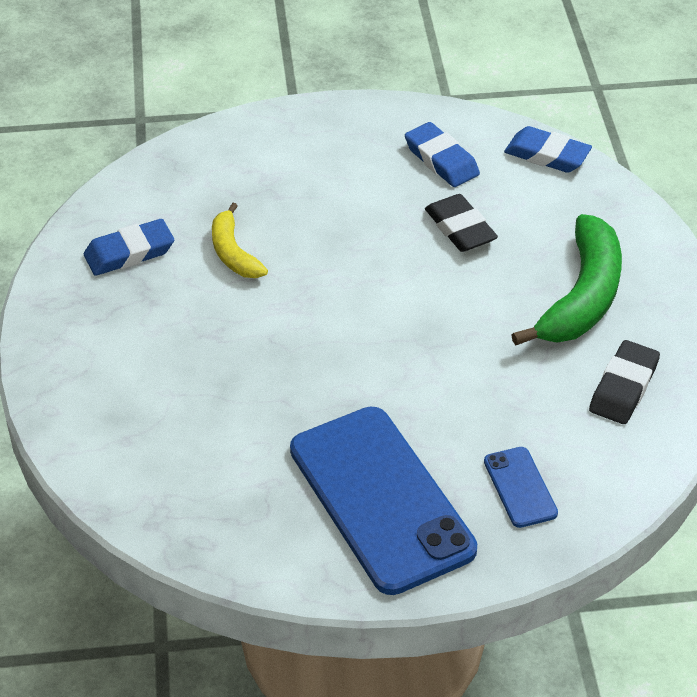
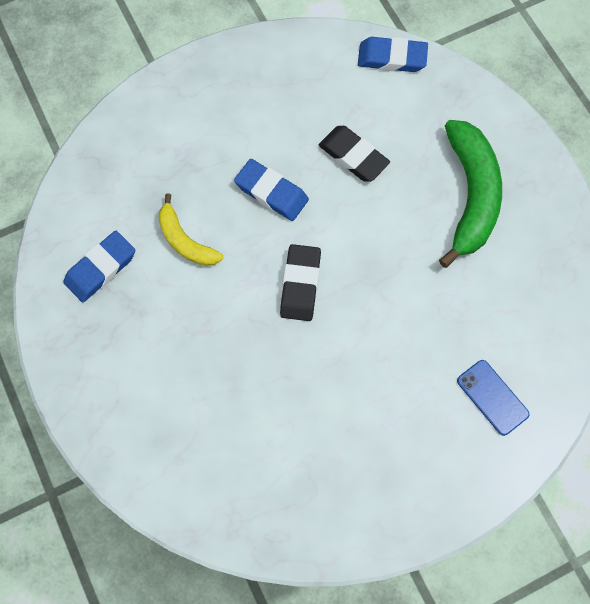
camera: 20 degrees left, 25 degrees up
blue phone [290,407,477,595] -> none
blue eraser [405,122,480,187] -> blue eraser moved to [234,159,309,221]
black eraser [589,340,660,424] -> black eraser moved to [280,244,321,321]

